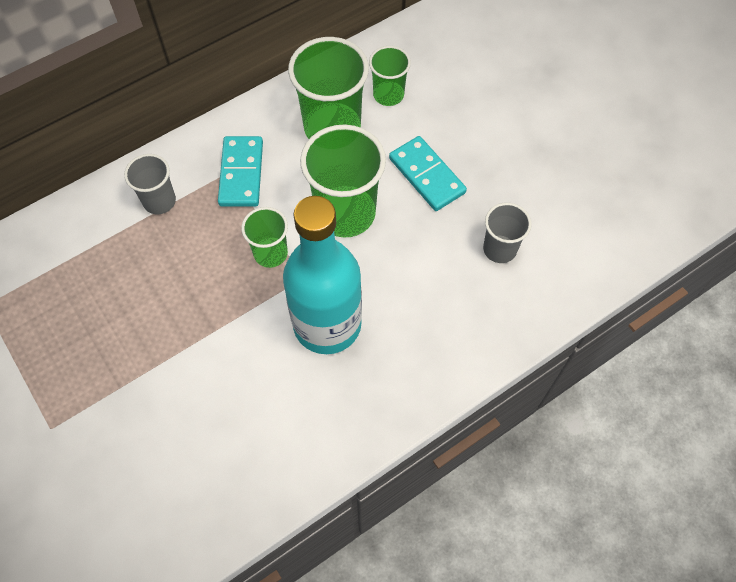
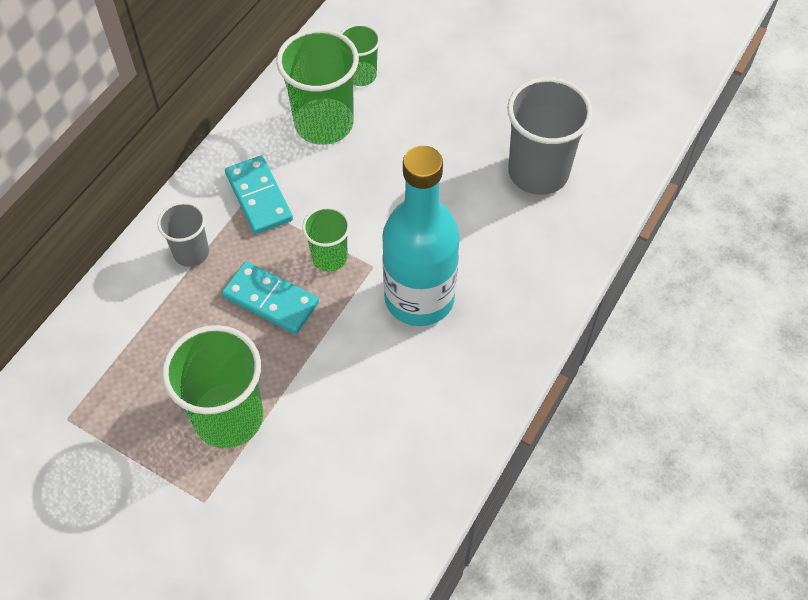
camera: 25 degrees left, 5 degrees down
green cup [300,125,386,238] -> green cup moved to [162,325,263,448]
turquoise domino [389,136,467,211] -> turquoise domino moved to [222,261,319,334]
grey cup [483,203,532,263] -> grey cup [507,77,593,195], size x1.80

